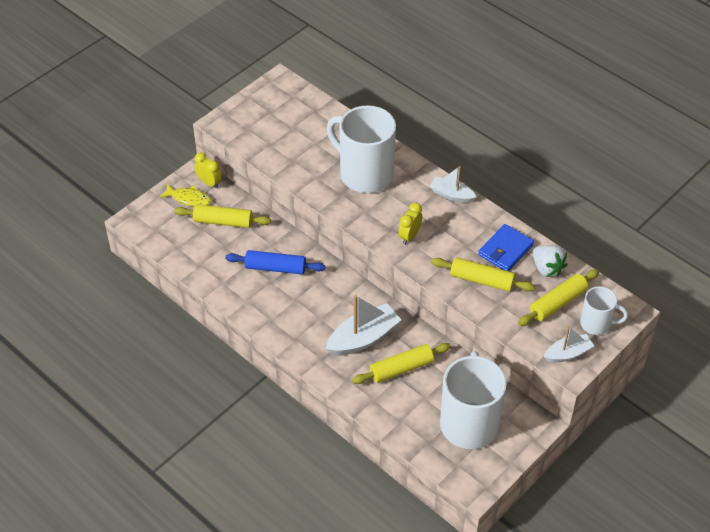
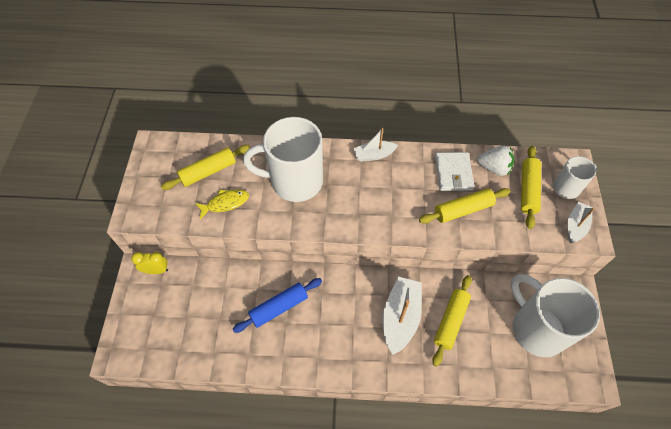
camera: 40 degrees left, 10 degrees up
yellow fish [159,184,211,207] -> yellow fish moved to [195,189,249,219]
yellow rolling pin [175,204,271,228] -> yellow rolling pin moved to [161,145,250,190]
yellow clock [399,203,422,245] -> none
blue wallet [478,224,534,271] -> white wallet [435,152,475,191]

